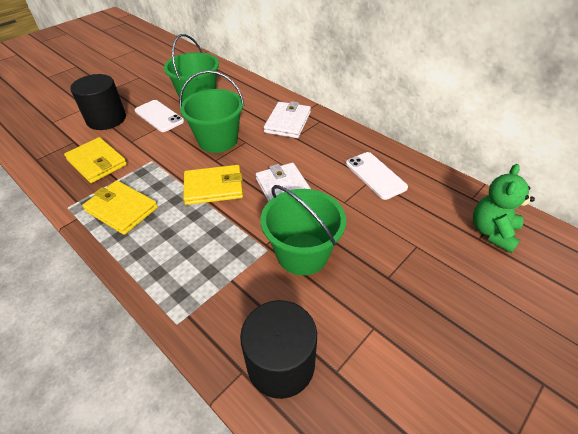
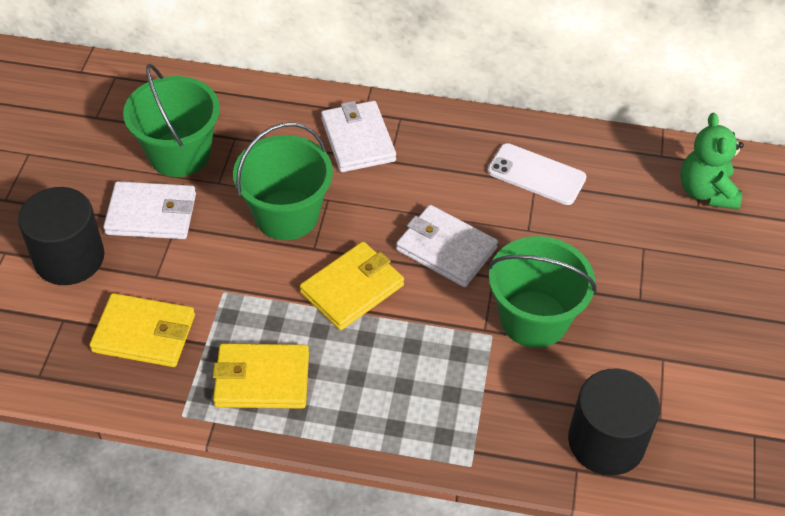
camera: 35 degrees left, 5 degrees up
white phone [135,100,184,132] -> white wallet [103,181,196,239]

